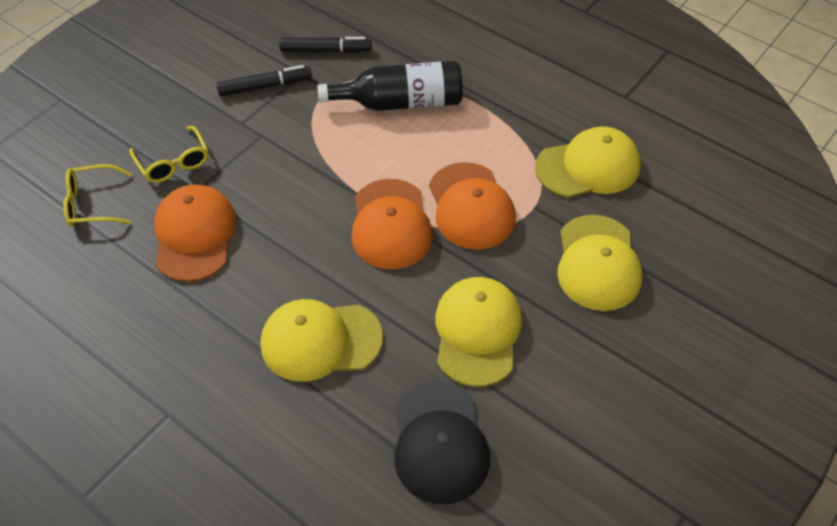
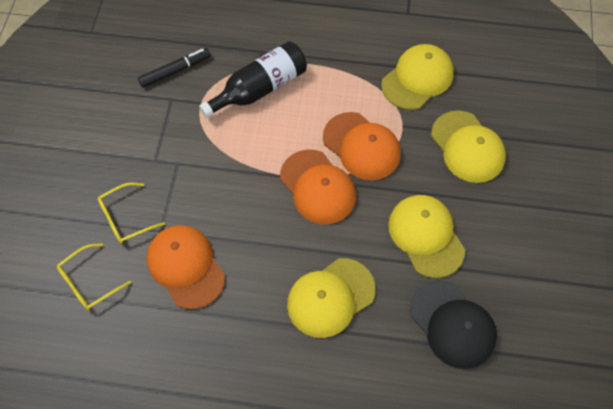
camera: 30 degrees left, 10 degrees up
yellow glasses [129,126,208,183] -> yellow glasses turned 120 degrees clockwise [98,182,165,243]
black marker [216,65,312,96] -> none

